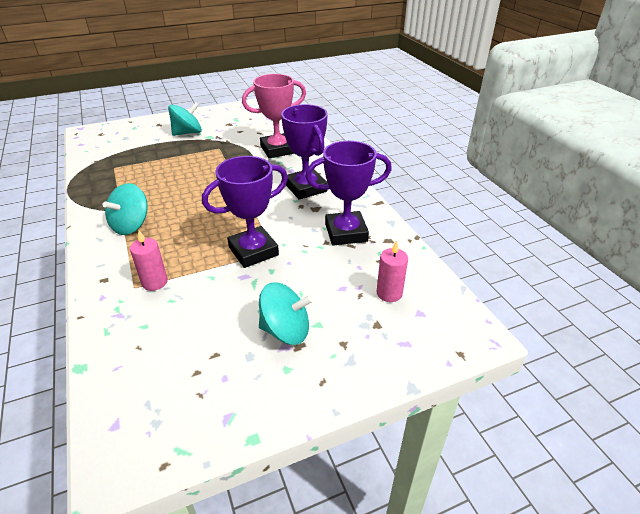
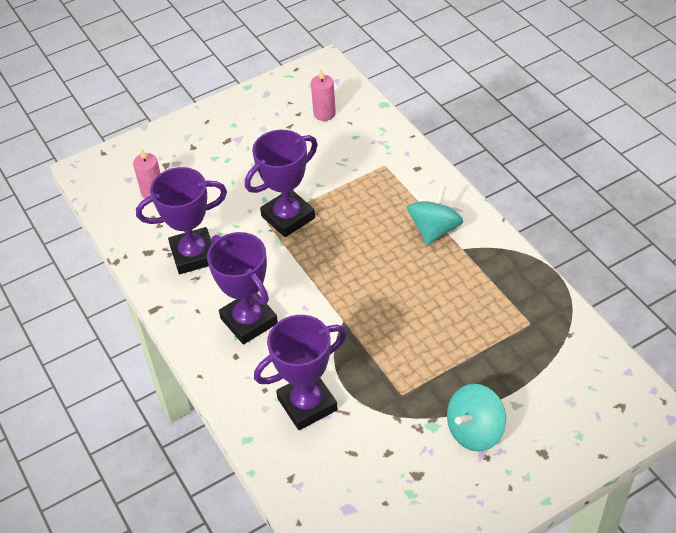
camera: 175 degrees right, 10 degrees up
pink candle [130,230,168,291] -> pink candle moved to [311,70,336,121]
pink trophy [242,74,306,158] -> purple trophy [254,315,347,430]
turquoise spinning top [259,282,313,345] -> none

